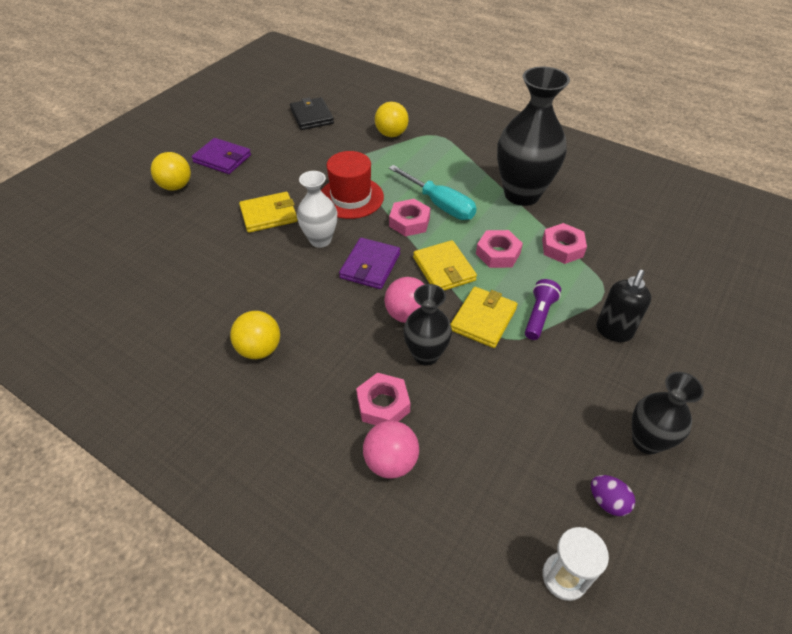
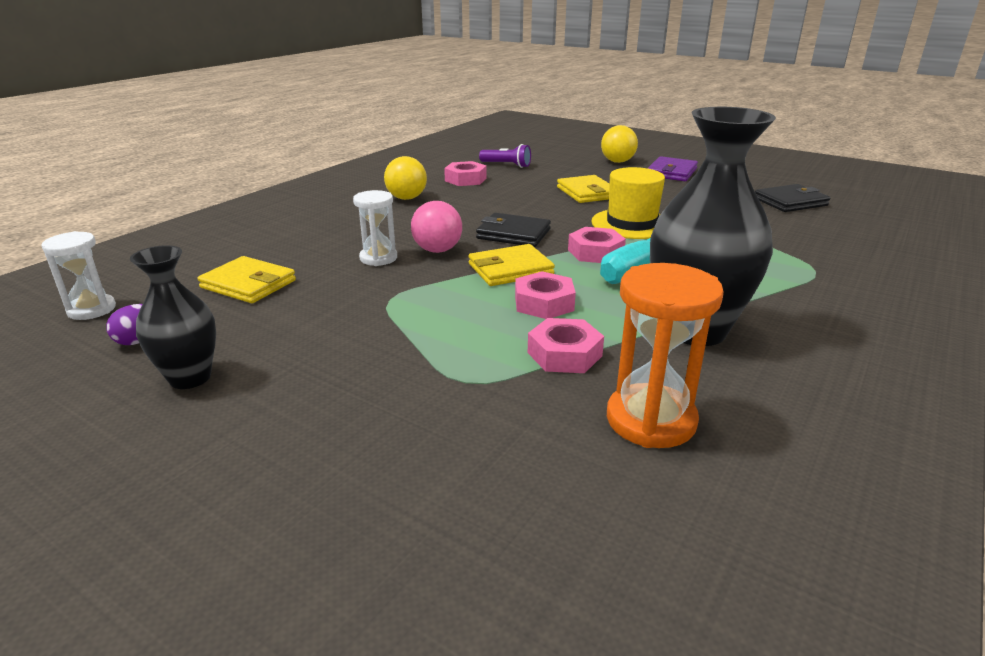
camera: 90 degrees right, 20 degrees down
white vase [297,171,337,248] -> none
red hat [321,151,384,219] -> yellow hat [591,167,665,239]
purple wallet [339,238,400,289] -> black wallet [476,213,551,247]
pink nut [356,373,410,425] -> pink nut moved to [444,161,487,186]
pink ball [363,421,419,479] -> none
yellow ball [375,102,409,137] -> none
black vase [403,284,452,366] -> white hourglass [353,190,397,266]
yellow wallet [451,287,517,348] -> yellow wallet moved to [198,256,296,303]
purple flashlight [525,279,561,340] -> purple flashlight moved to [479,144,531,168]
black soap dispenser [596,270,651,342] -> none
none -> orange hourglass [607,263,724,448]

